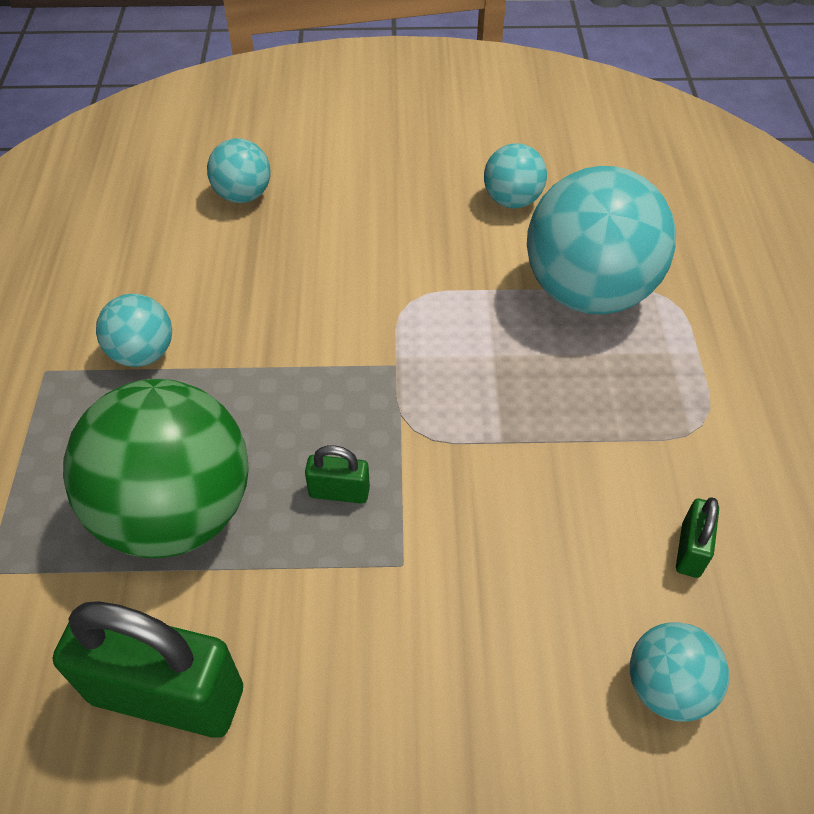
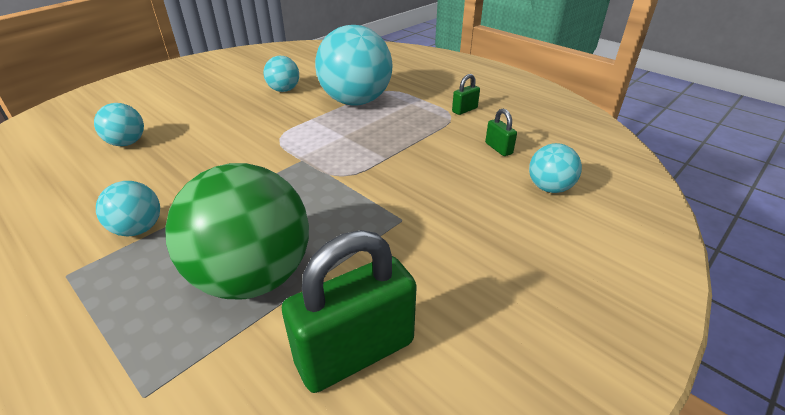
camera: 45 degrees left, 15 degrees down
green padlock [305,445,370,504] -> green padlock moved to [452,74,480,115]

